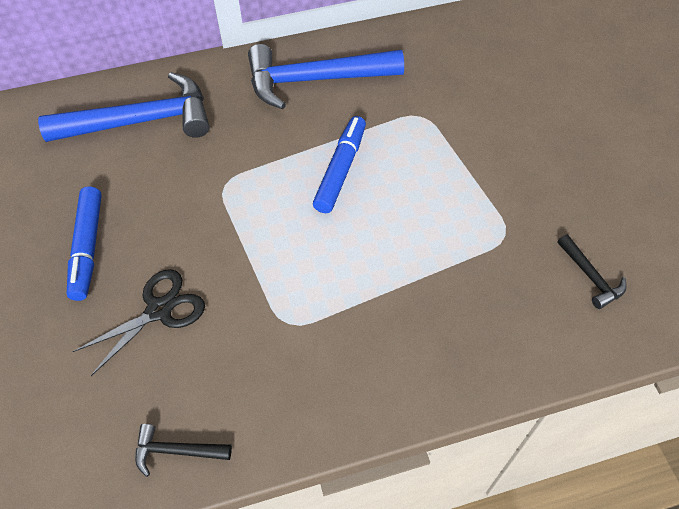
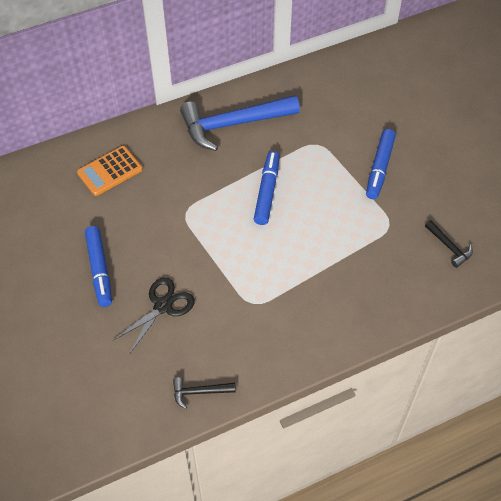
camera: 10 degrees left, 0 degrees up
blue hammer [38,72,209,142] -> orange calculator [77,146,143,196]
none -> blue marker [366,129,396,199]

